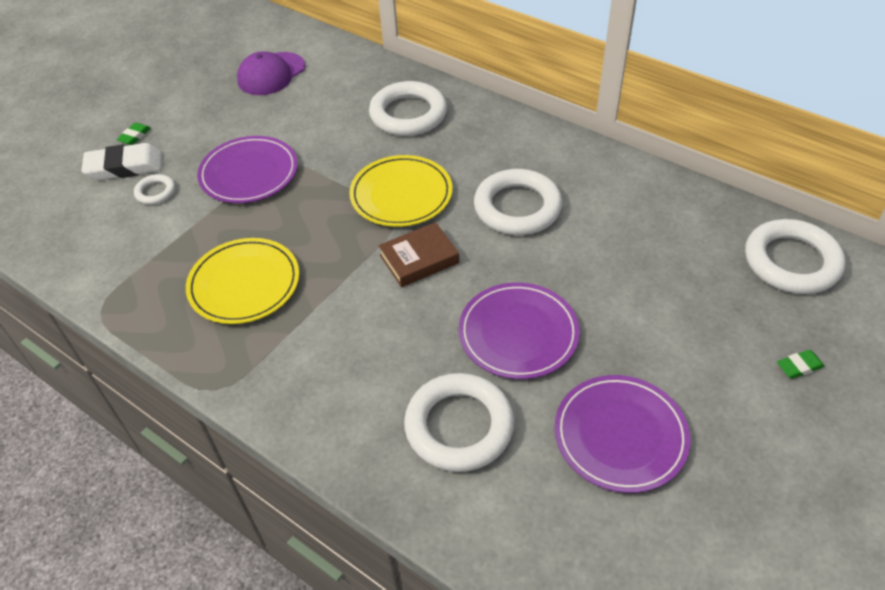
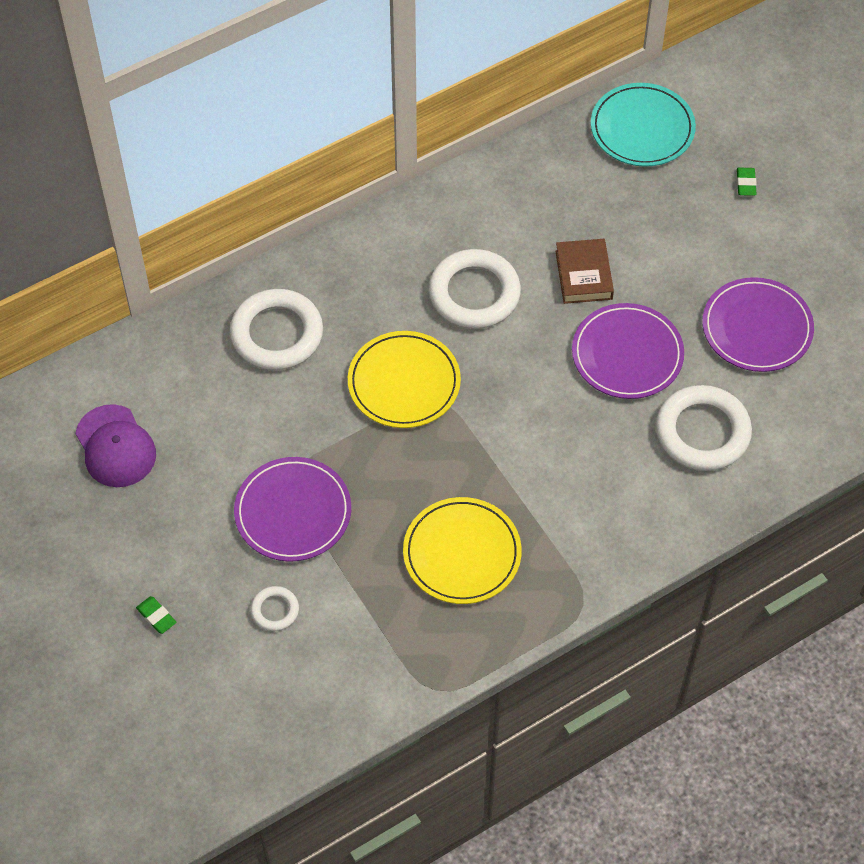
camera: 70 degrees left, 10 degrees up
white eraser [81,143,162,180] -> none
brown book [378,222,459,287] -> brown book moved to [555,239,614,304]
white ring [745,219,846,294] -> turquoise plate [591,83,696,167]

